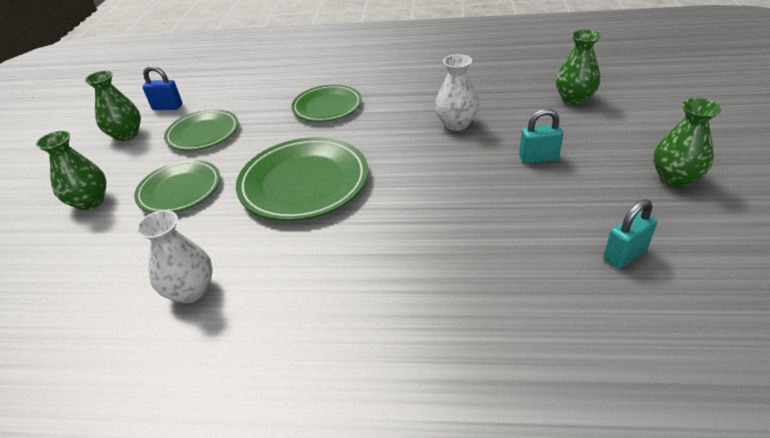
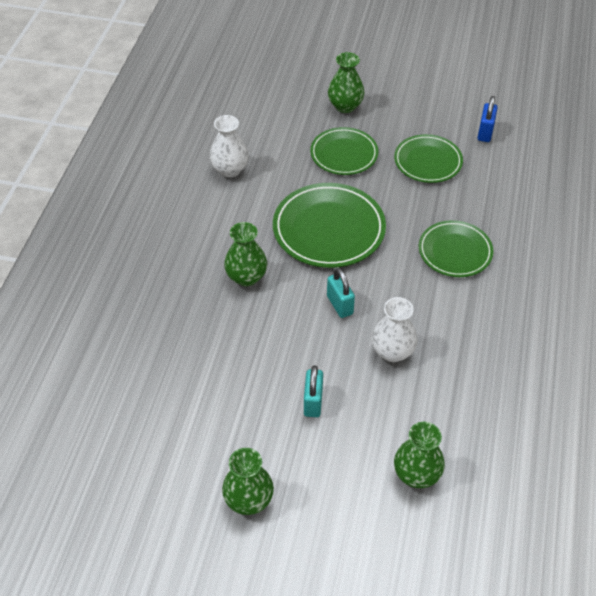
camera: 95 degrees right, 10 degrees up
green vase [84,71,141,141] -> green vase moved to [224,222,267,286]
turquoise padlock [603,199,657,269] -> turquoise padlock moved to [327,268,355,318]

